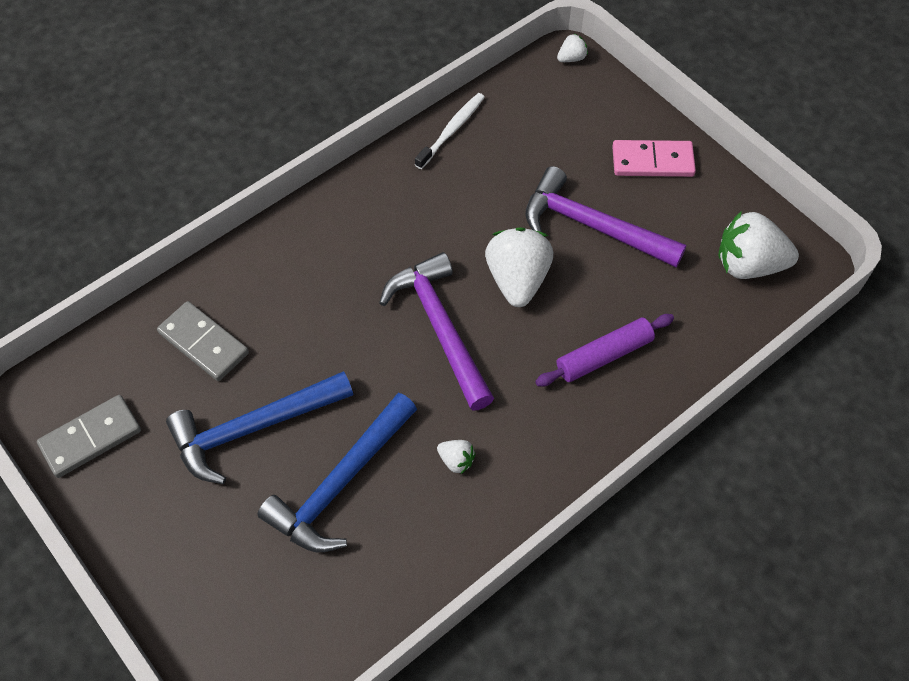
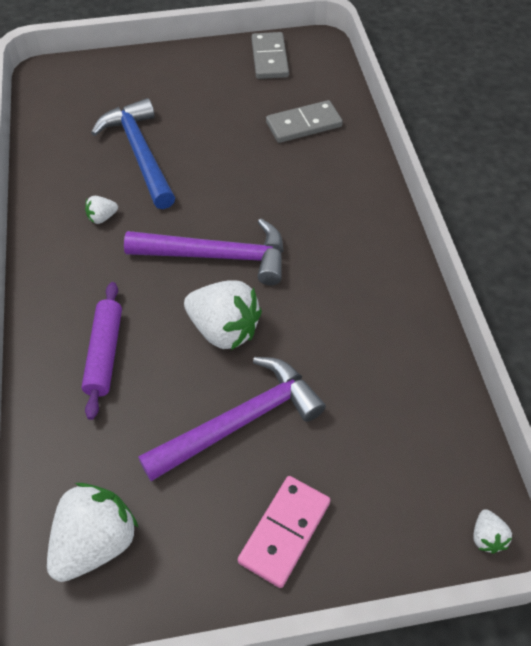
camera: 120 degrees right, 5 degrees down
blue hammer [166,371,353,484] -> none
white toothbrush [415,93,485,169] -> none

